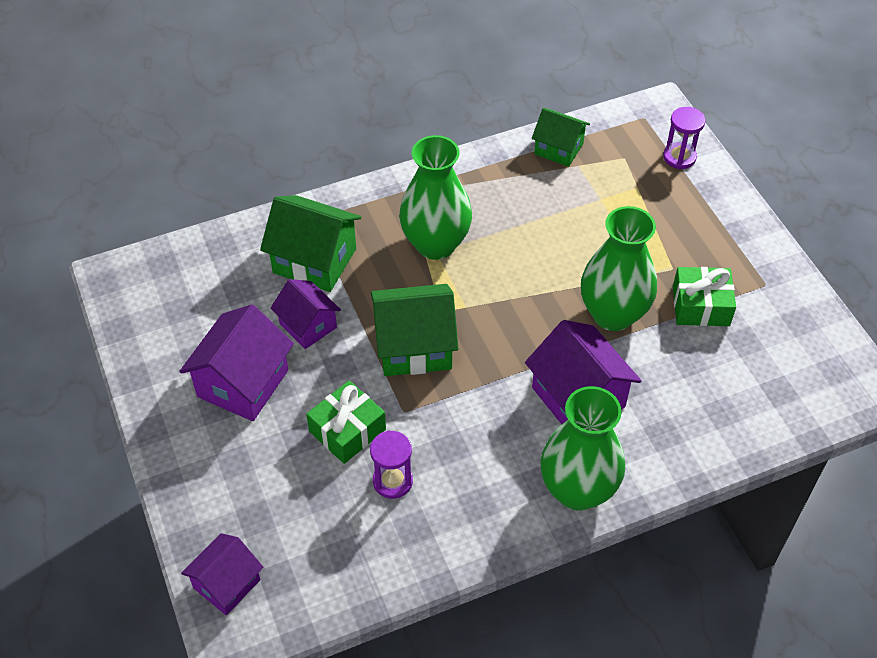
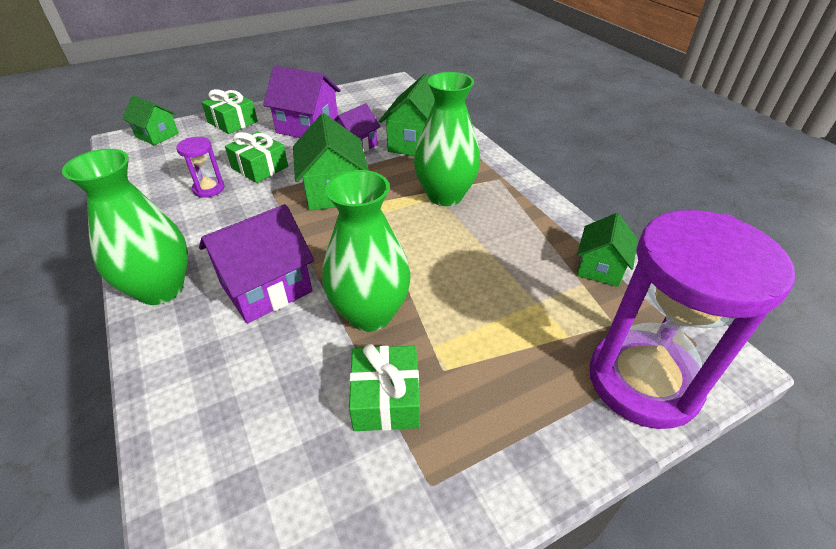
camera: 85 degrees right, 10 degrees down
purple house [181,533,263,615] -> green house [123,95,179,145]
purple hourglass [663,107,706,169] -> purple hourglass [590,210,795,429], size x2.34
none -> green gift [201,89,258,134]

